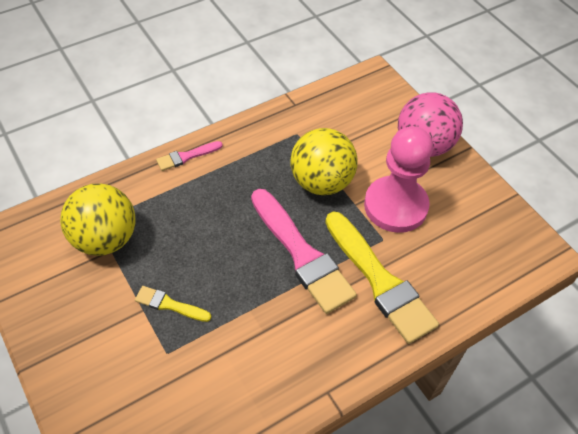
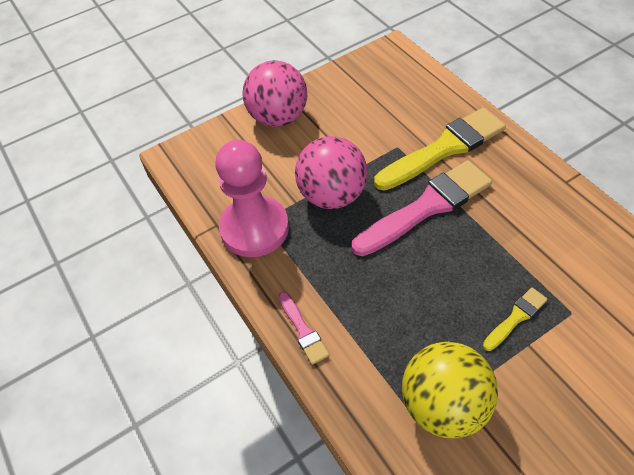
camera: 85 degrees left, 0 degrees up
yellow brush [135,286,211,322] -> yellow brush turned 150 degrees counterclockwise [483,287,548,351]
yellow ball [290,128,358,195] -> pink ball [295,136,368,209]
pink pawn [364,126,433,233] -> pink pawn moved to [215,140,289,257]

